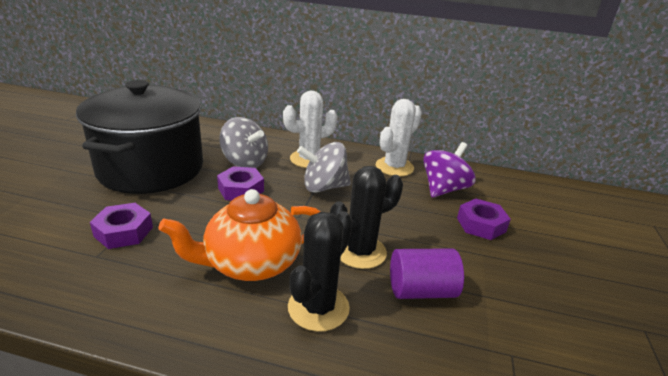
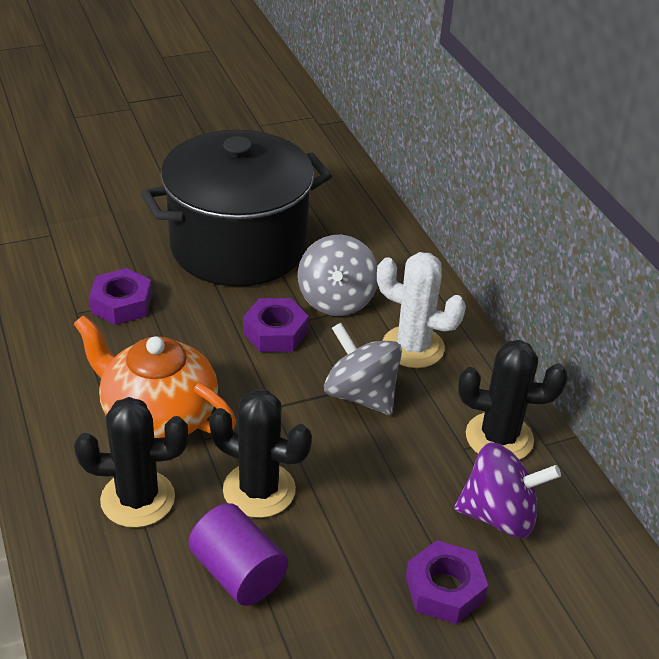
camera: 55 degrees right, 10 degrees up
white cactus [376,99,422,176] -> black cactus [458,340,568,460]

